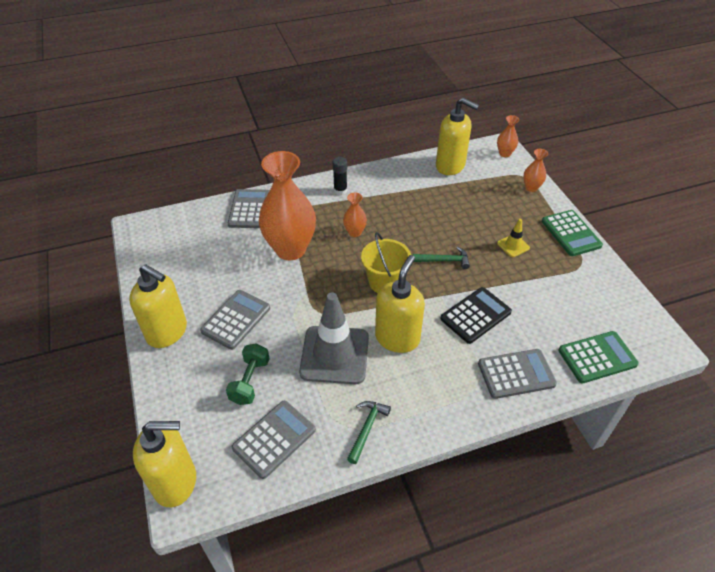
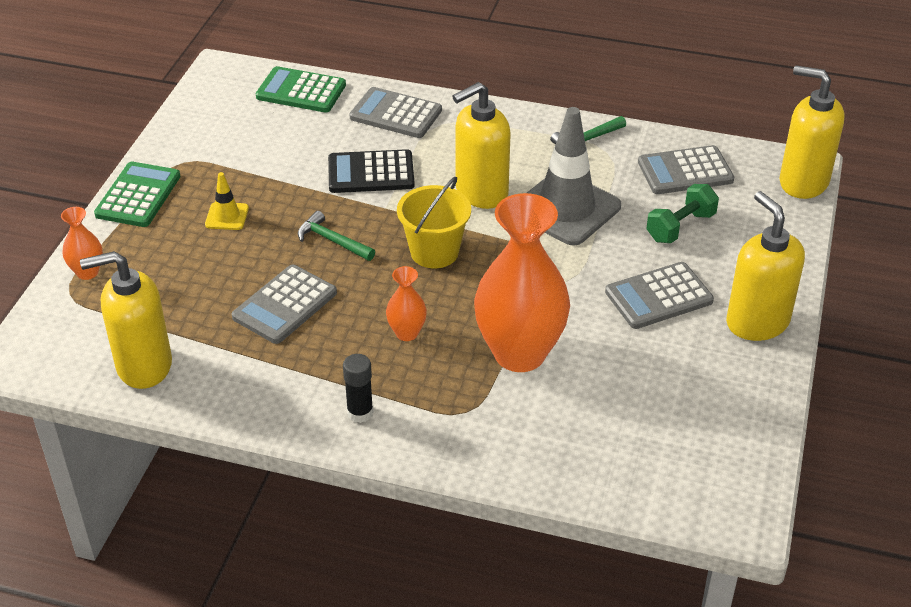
camera: 145 degrees left, 5 degrees down
grey calculator [228,189,269,228] -> grey calculator moved to [232,265,337,344]
yellow soap dispenser [436,98,479,175] -> yellow soap dispenser turned 75 degrees counterclockwise [80,251,172,389]
orange vase [497,115,519,157] -> none

